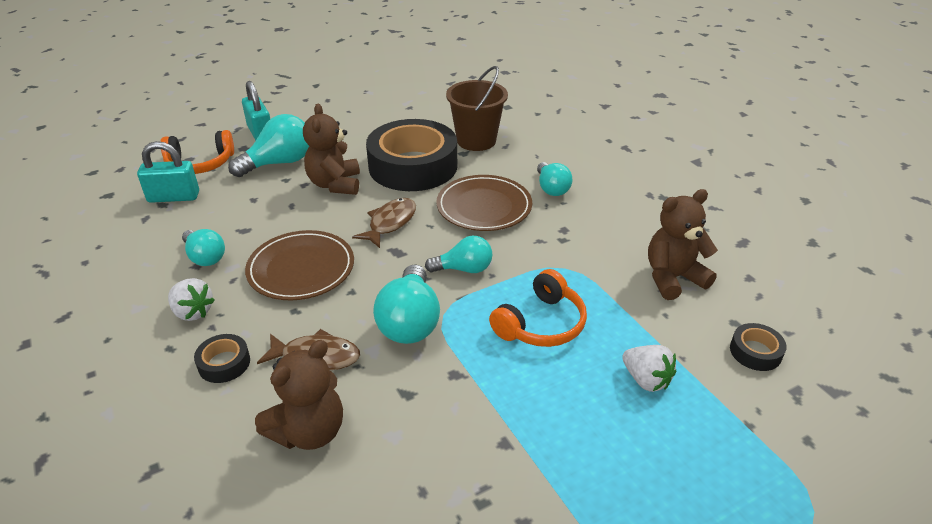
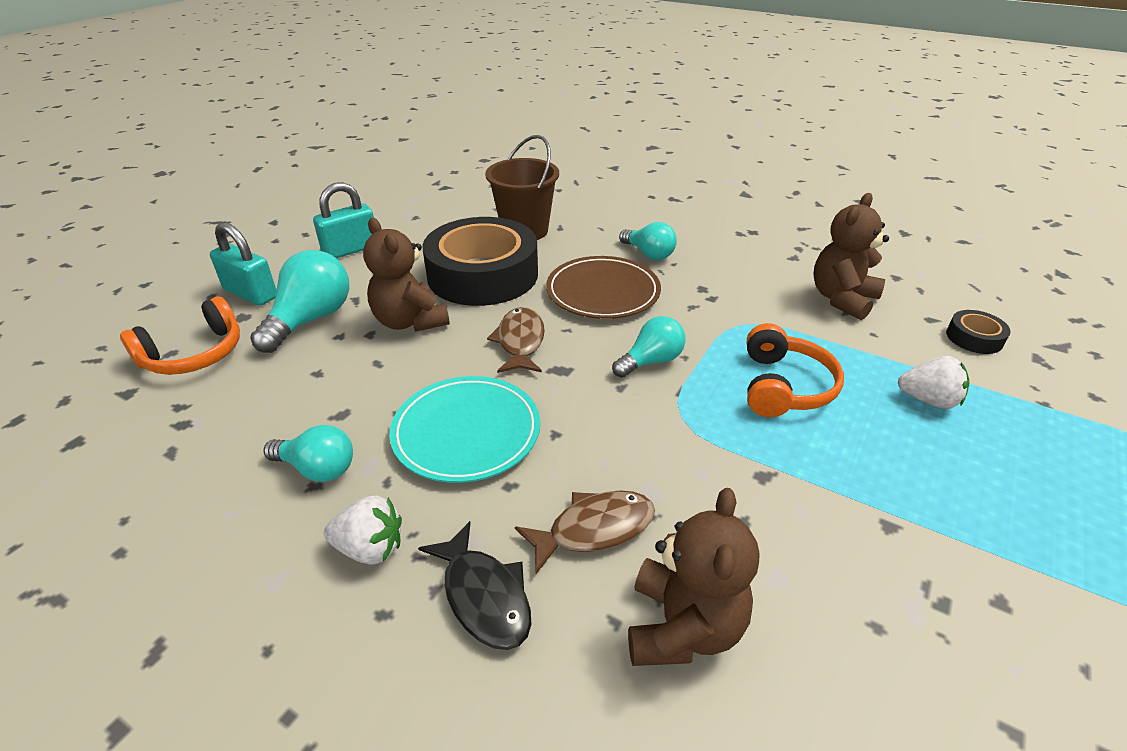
camera: 30 degrees left, 0 degrees up
turquoise padlock [137,141,199,203] -> turquoise padlock moved to [313,182,374,258]
black tape [194,334,250,383] -> black fish [418,521,531,650]
brown plate [245,230,354,300] -> turquoise plate [389,376,540,483]
turquoise light bulb [373,264,440,344] -> none

